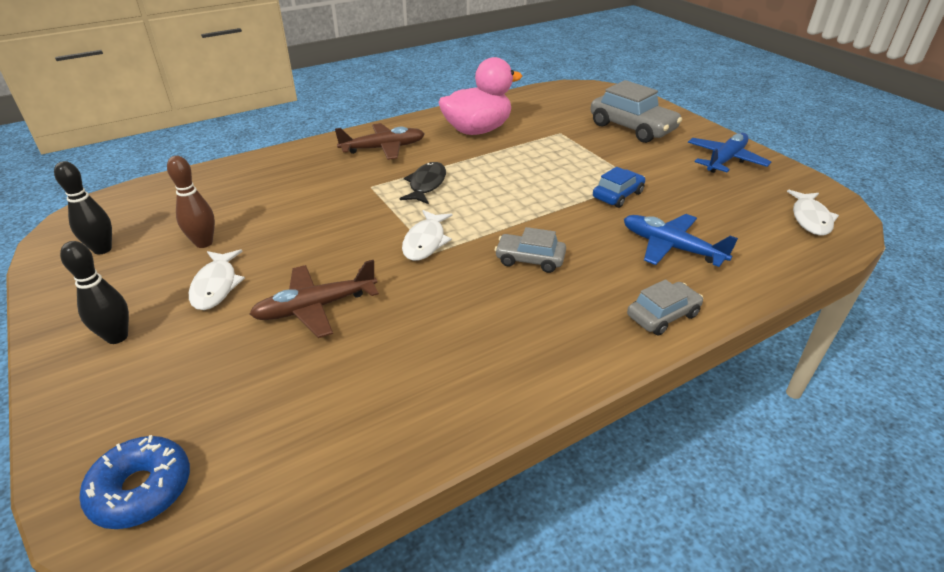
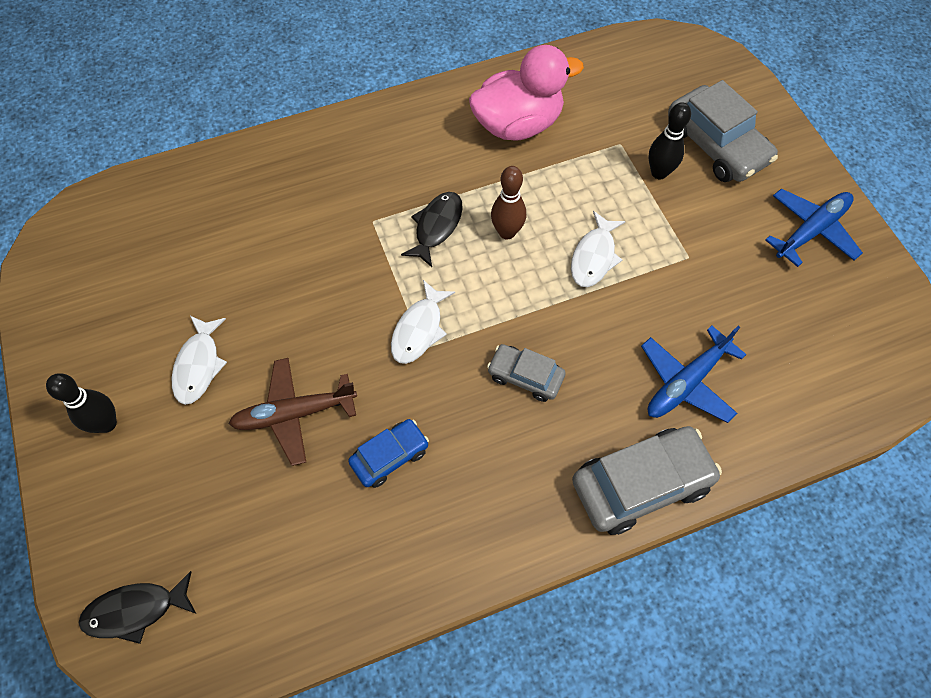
camera: 10 degrees right, 25 degrees up
black bowling pin [54,161,112,255] -> black bowling pin moved to [649,102,691,179]
blue donut [80,435,190,529] -> black fish [79,571,196,644]
brown bowling pin [167,156,215,248] -> brown bowling pin moved to [491,166,526,239]
brown plane [335,123,424,160] -> none
blue car [593,167,645,208] -> blue car moved to [348,419,429,488]
blue plane [624,214,738,267] -> blue plane turned 90 degrees counterclockwise [641,325,747,423]
grey car [627,279,703,336] -> grey car [572,426,722,535], size x1.75
white fish [787,190,839,236] -> white fish moved to [571,211,625,287]

